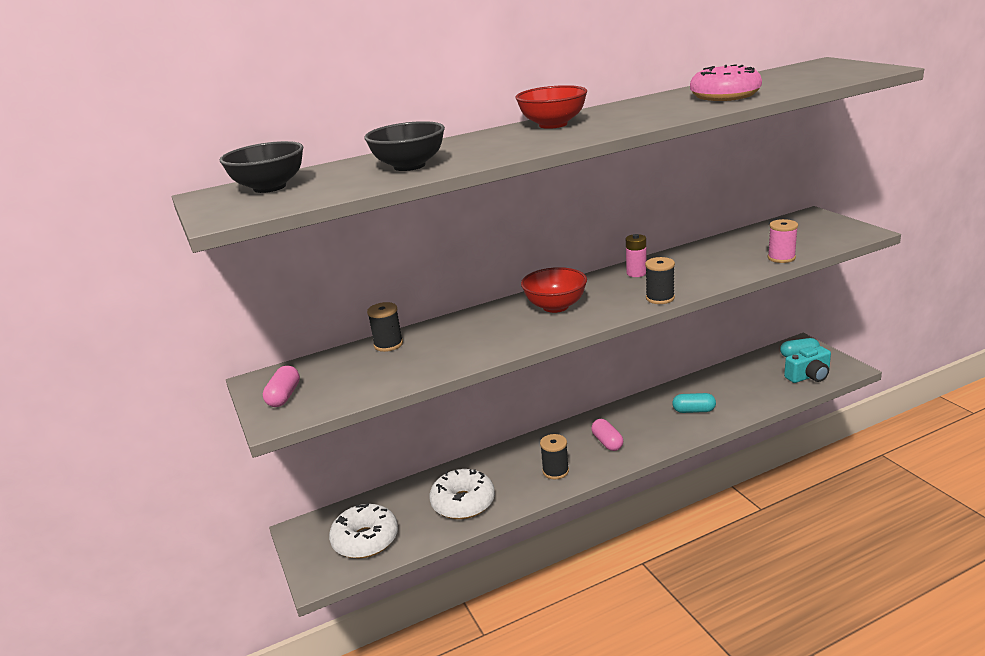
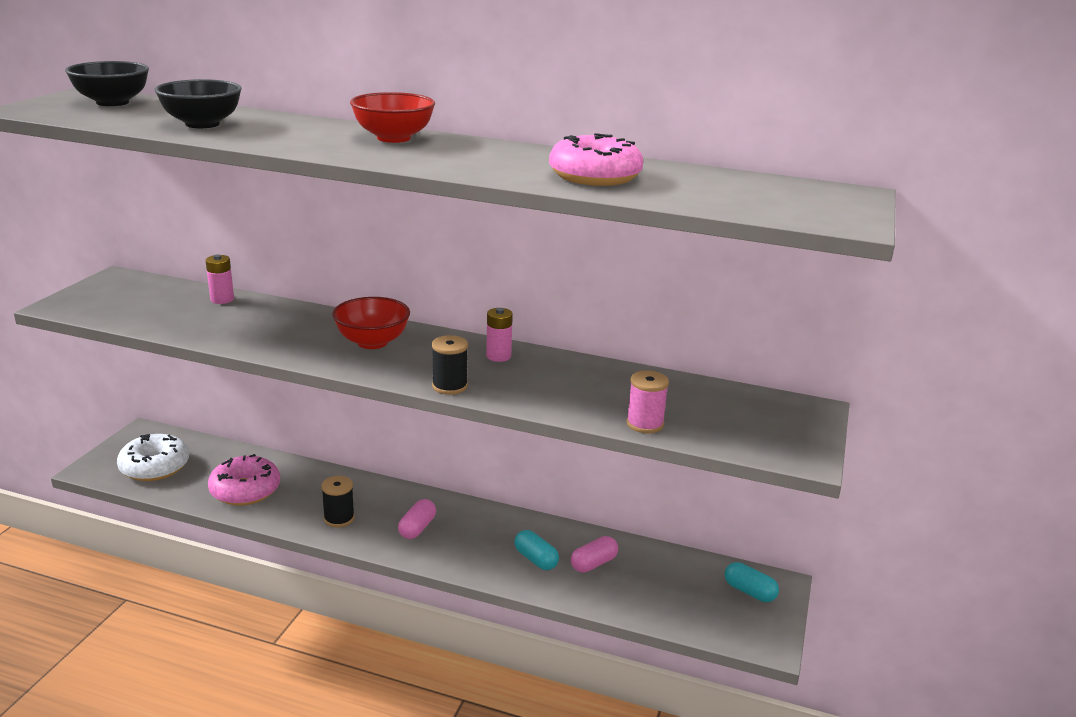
camera: 40 degrees right, 0 degrees up
pink capsule [263,365,300,407] -> pink capsule moved to [571,536,618,573]
black spool [367,302,403,352] -> pink battery [206,254,234,304]
white donut [430,469,495,519] -> pink donut [208,454,280,506]
turquoise camera [784,346,831,383] -> none

